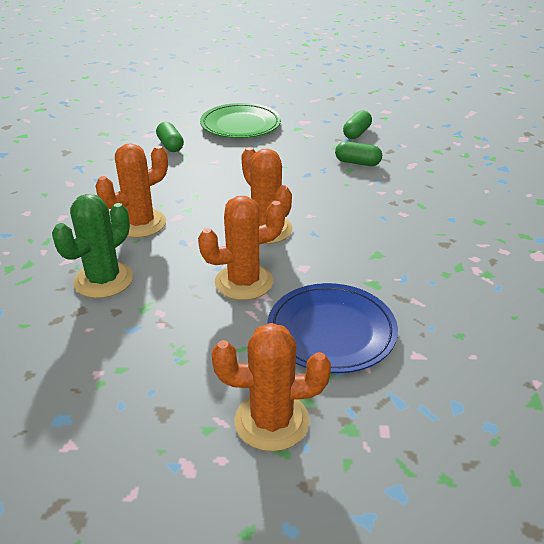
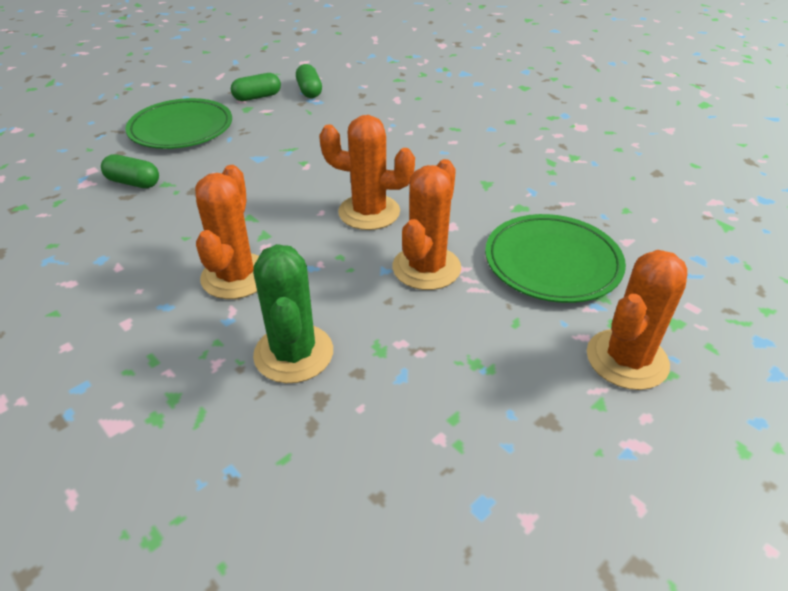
camera: 45 degrees left, 5 degrees up
blue plate [268,283,398,373] -> green plate [485,214,626,303]
green capsule [335,141,382,166] -> green capsule moved to [231,73,281,101]

